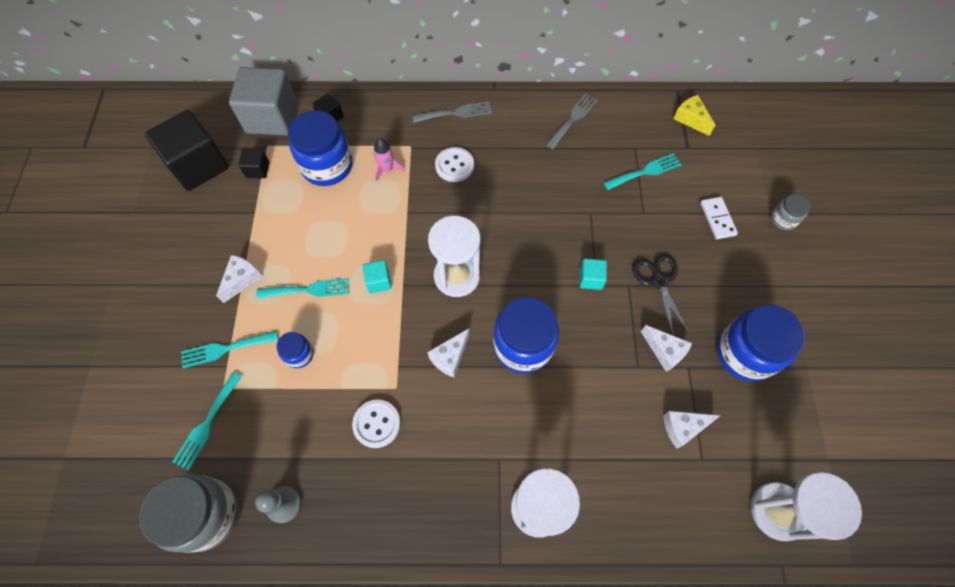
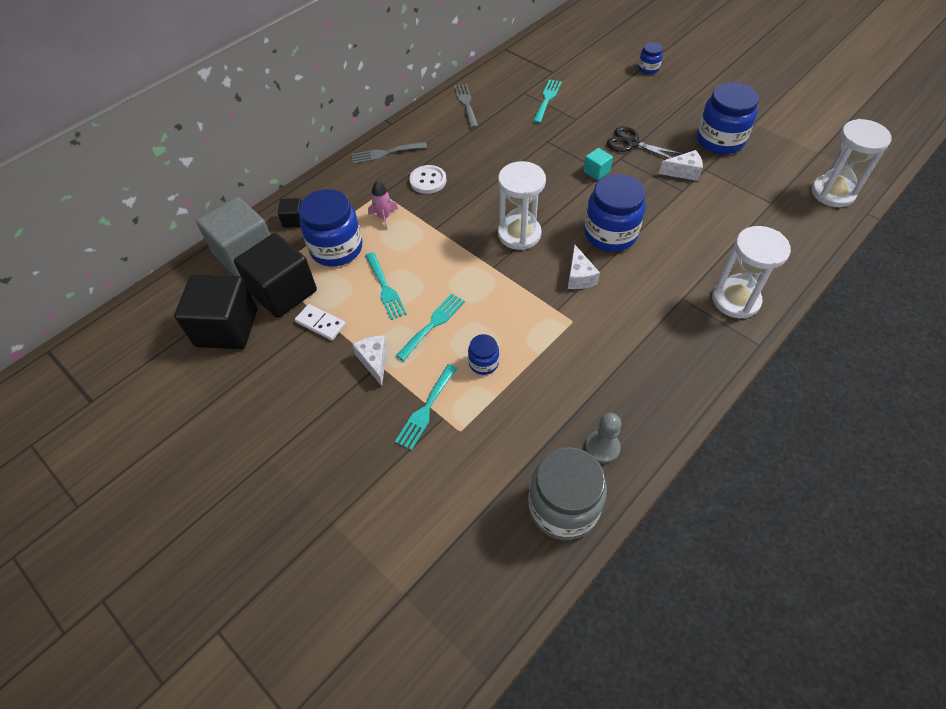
camera: 45 degrees left, 10 degrees down
turquoise fork [172,372,242,470] -> turquoise fork moved to [365,252,407,320]
black cube [239,149,269,178] -> black cube [234,233,317,318], size x2.26
white button [352,399,401,448] -> none
turquoise cube [362,260,392,293] -> none
grey fork [412,101,492,122] -> grey fork turned 135 degrees counterclockwise [351,142,427,164]
white cheese [663,411,721,449] -> none
yellow cheese [673,95,715,136] -> none
white domino [700,197,738,239] -> white domino moved to [295,304,346,341]
grey jar [771,194,810,230] -> blue jar [638,42,663,74]

